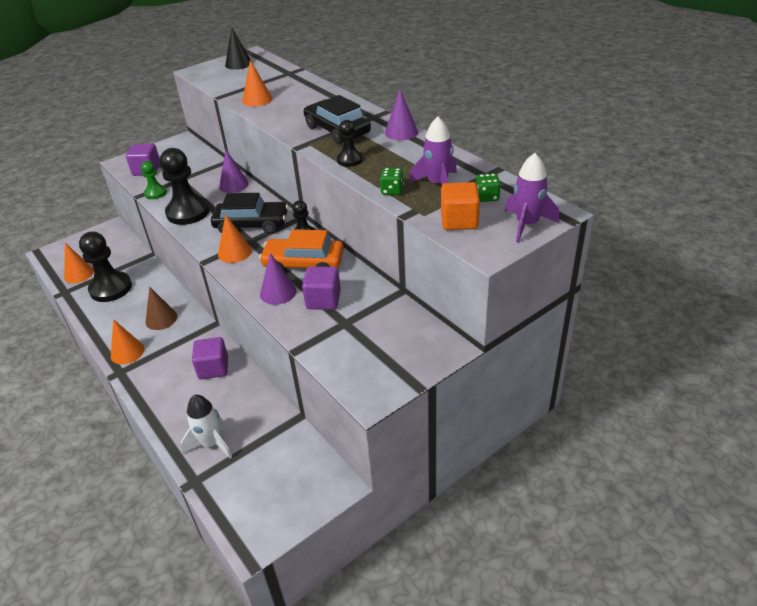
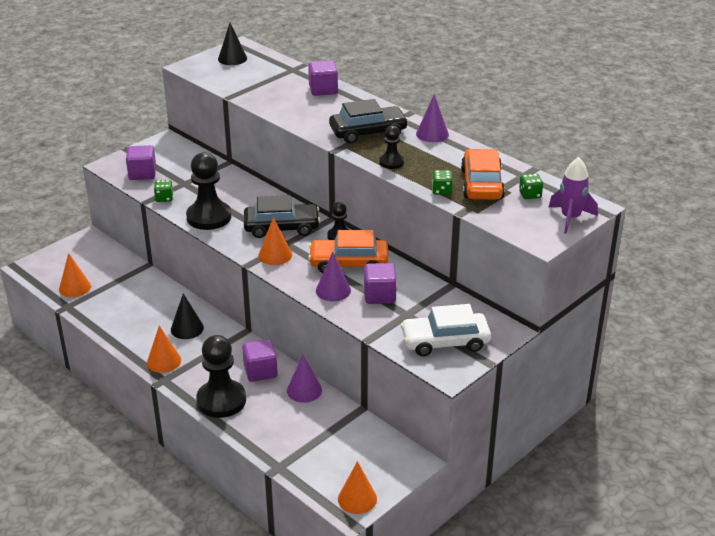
camera: 10 degrees left, 5 degrees down
black pawn [79,232,132,302] -> black pawn moved to [196,335,246,418]
green pawn [141,161,167,199] -> green dice [154,180,173,202]
brown cone [145,287,177,330] -> black cone [171,293,204,339]
white rocket [180,395,232,459] -> none
purple cone [219,150,249,193] -> purple cone moved to [287,354,322,403]
orange cone [243,60,273,107] -> orange cone moved to [338,461,377,514]
black car [303,95,371,144] -> black car turned 120 degrees clockwise [329,99,408,144]
purple rocket [409,117,457,185] -> orange car [461,149,505,200]
orange cube [441,182,480,230] -> none
none -> purple cube [308,61,338,96]
none -> white car [400,304,491,356]

